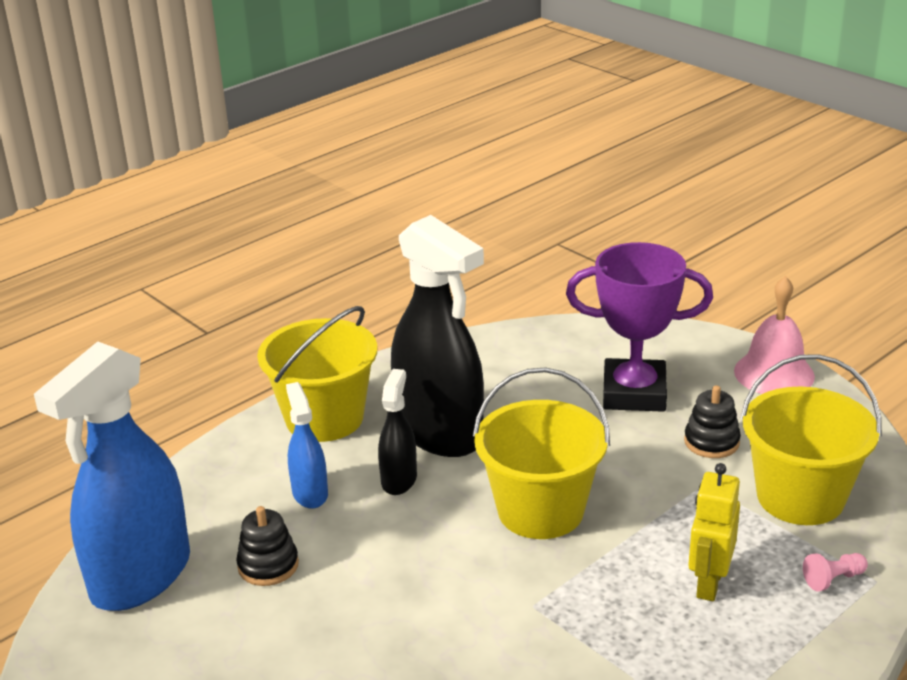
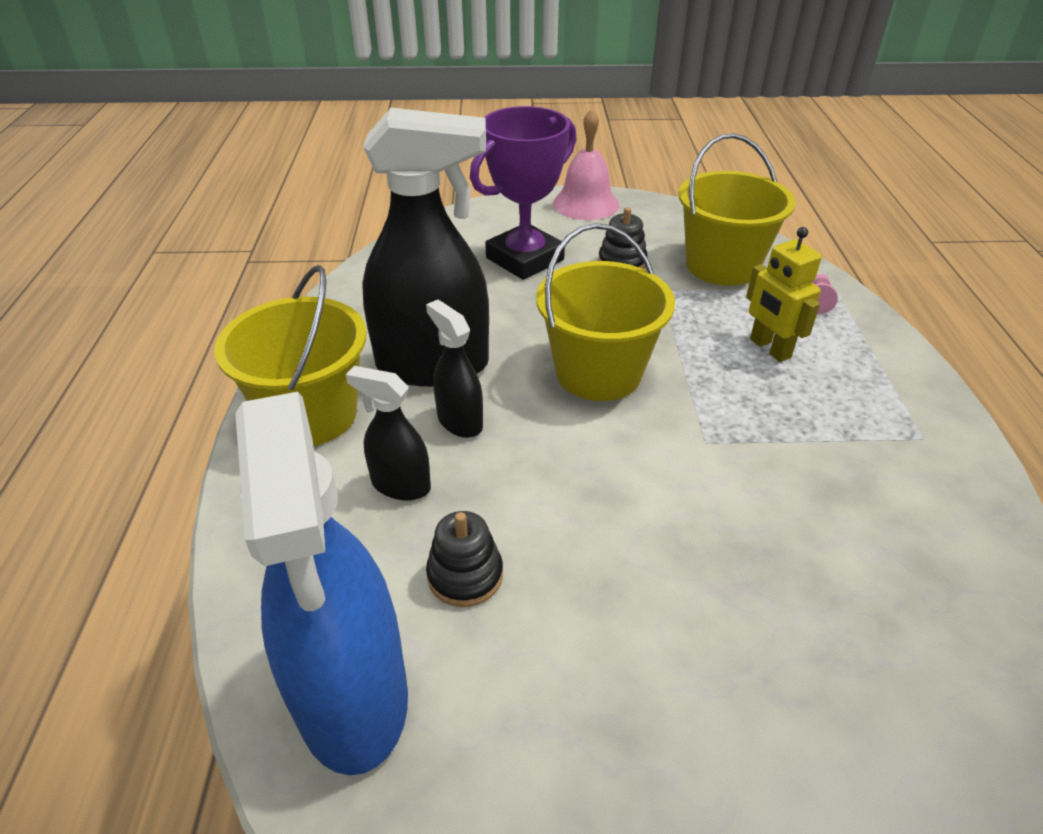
camera: 50 degrees left, 10 degrees up
blue spray bottle [286,382,328,509] -> black spray bottle [346,366,431,501]

